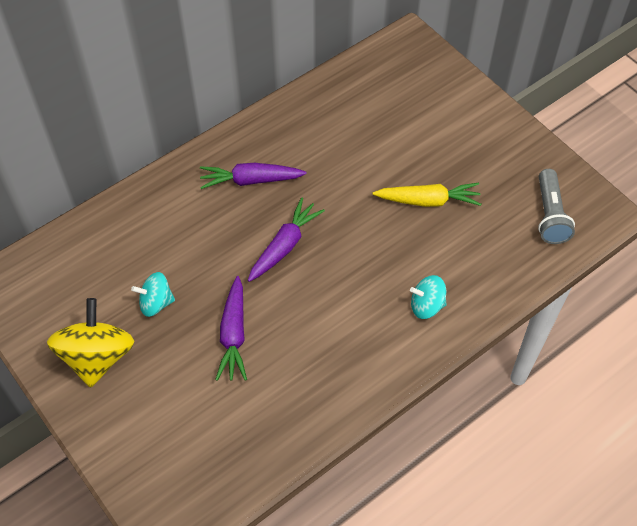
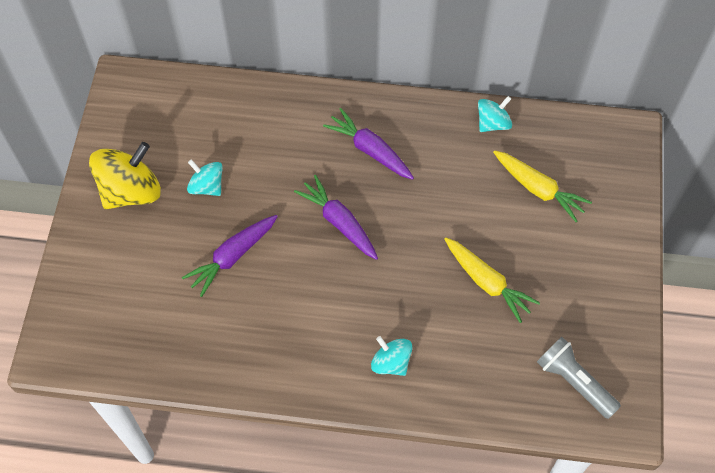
camera: 45 degrees right, 5 degrees up
purple carrot [248,197,325,282] -> purple carrot turned 120 degrees counterclockwise [294,175,378,260]
grey flashlight [538,169,575,244] -> grey flashlight turned 90 degrees clockwise [537,337,621,419]
none -> turquoise spinning top [478,96,512,132]
none -> yellow carrot [493,150,592,222]

